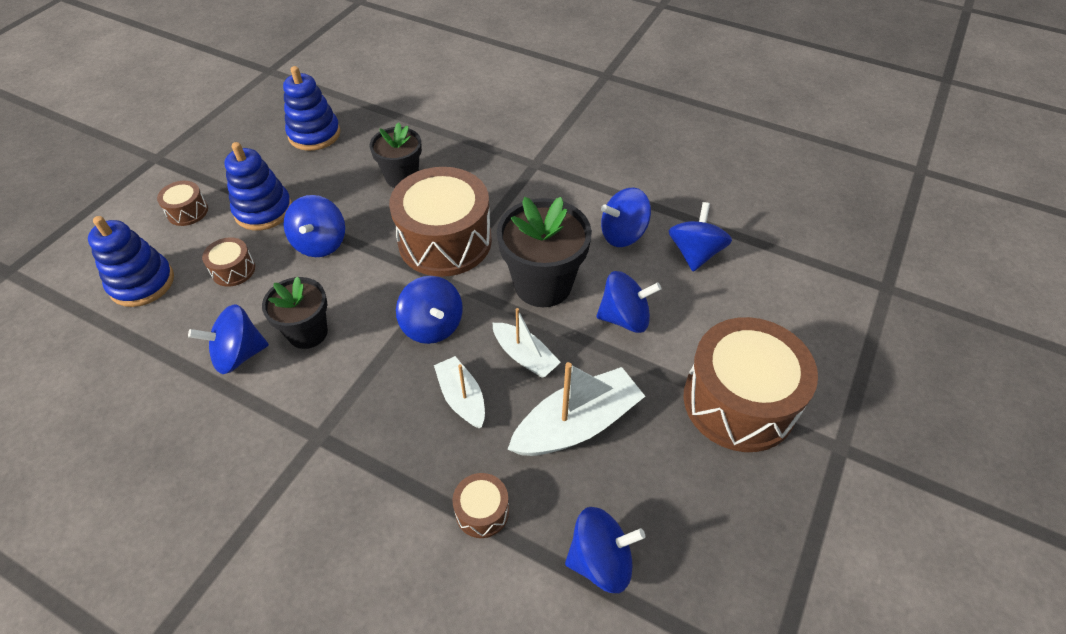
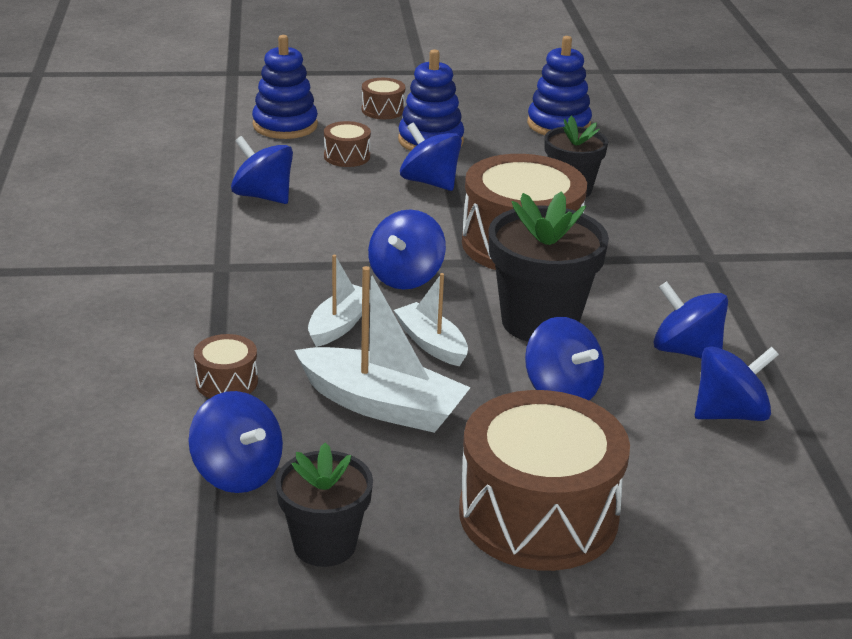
camera: 55 degrees right, 20 degrees down
black flower pot [262,277,328,349] -> black flower pot moved to [275,442,373,567]
blue spinning top [284,195,345,257] -> blue spinning top turned 75 degrees clockwise [400,122,462,191]
white boat [493,308,561,377] -> white boat turned 135 degrees clockwise [394,273,468,366]

